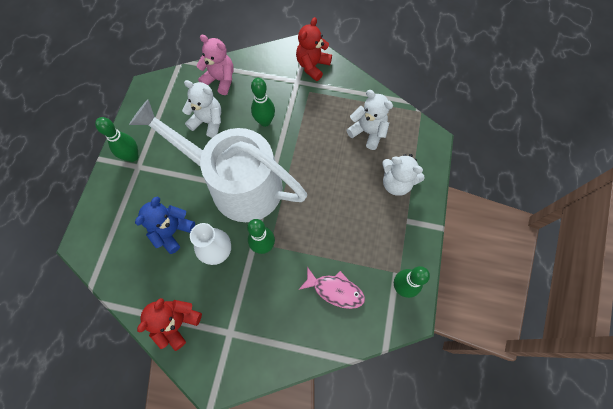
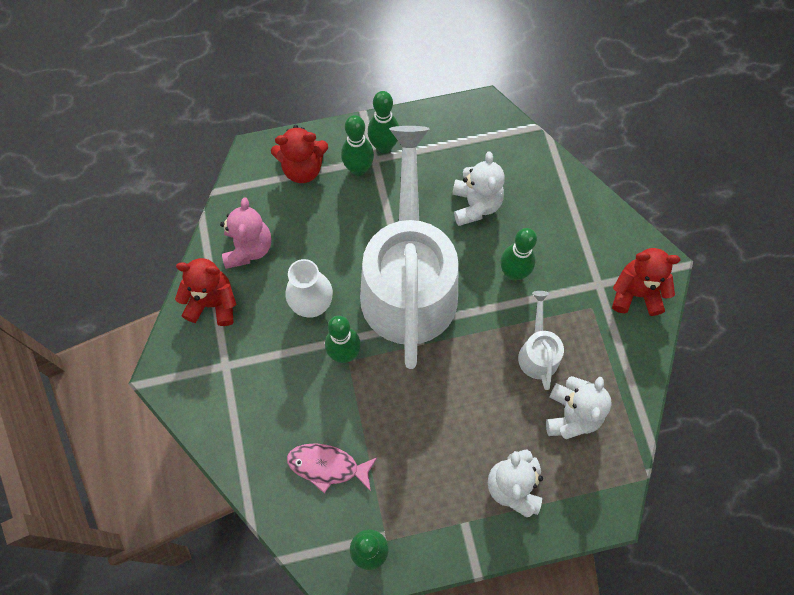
camera: 65 degrees right, 0 degrees up
blue teddy bear [135,196,195,254] -> none
pink teddy bear [196,35,234,95] -> pink teddy bear moved to [220,198,271,269]
pink fish [298,267,365,309] -> pink fish turned 105 degrees clockwise [287,443,378,493]
none -> red teddy bear [271,125,328,183]
none -> green bowling pin [341,115,374,176]
none -> white watering can [518,291,564,390]

